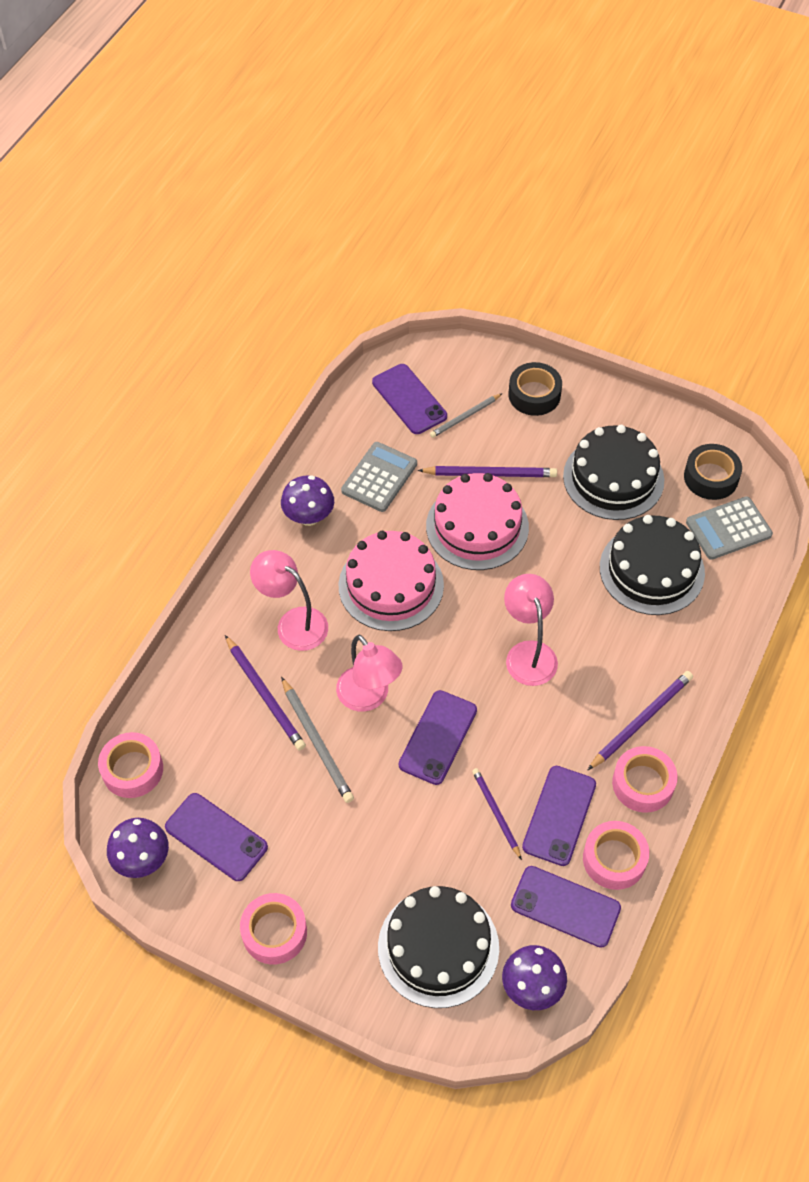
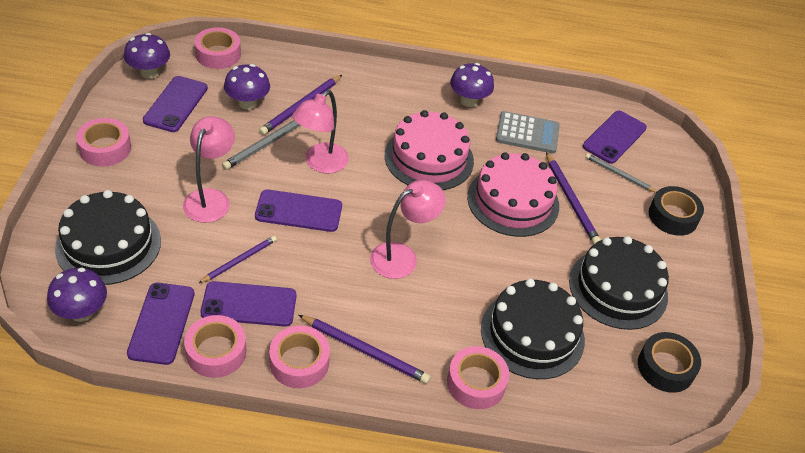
camera: 65 degrees right, 10 degrees down
pink lamp [250,550,328,651] -> pink lamp moved to [183,116,235,223]
grey calculator [686,496,773,560] -> none
none -> purple mushroom [224,64,270,110]
none -> pink tape [447,346,509,409]

